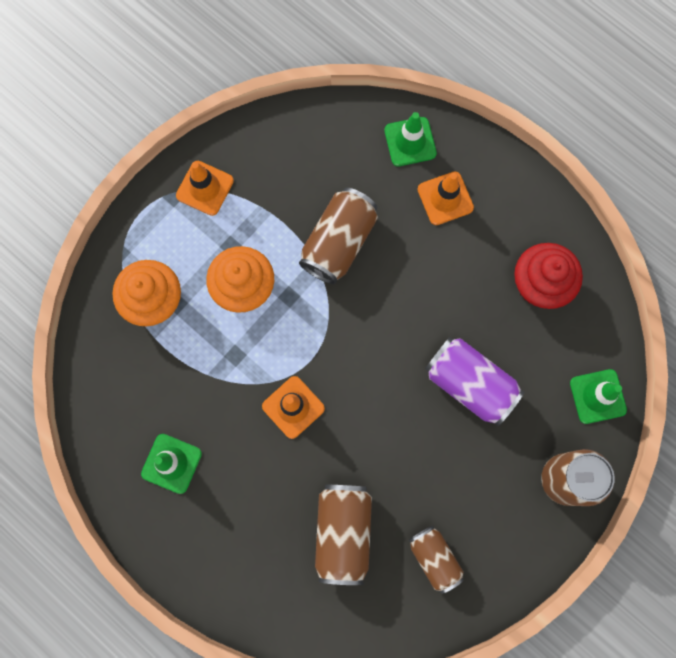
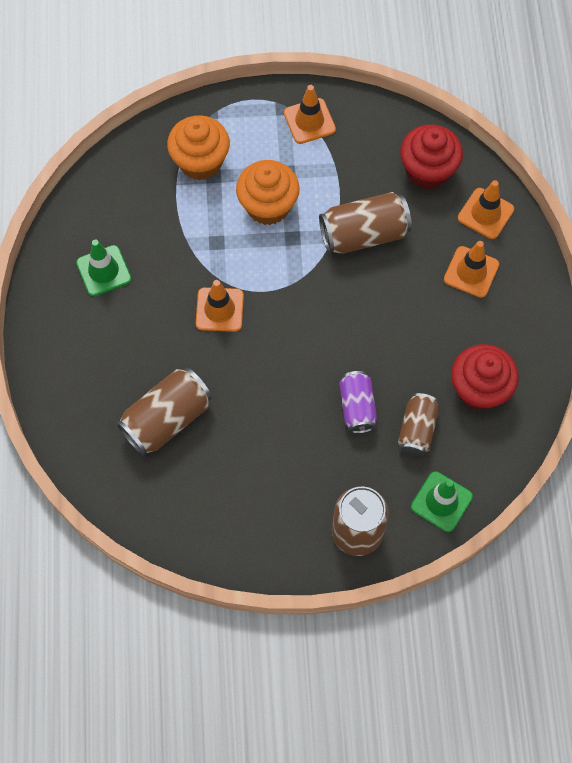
camera: 45 degrees right, 10 degrees down
green traffic cone [384,112,437,166] -> orange traffic cone [458,180,514,239]
brown can [409,526,464,594] -> brown can moved to [398,393,439,456]
purple can [425,337,524,426] -> purple can [339,371,377,433], size x0.64
none -> red cupcake [400,125,463,190]

